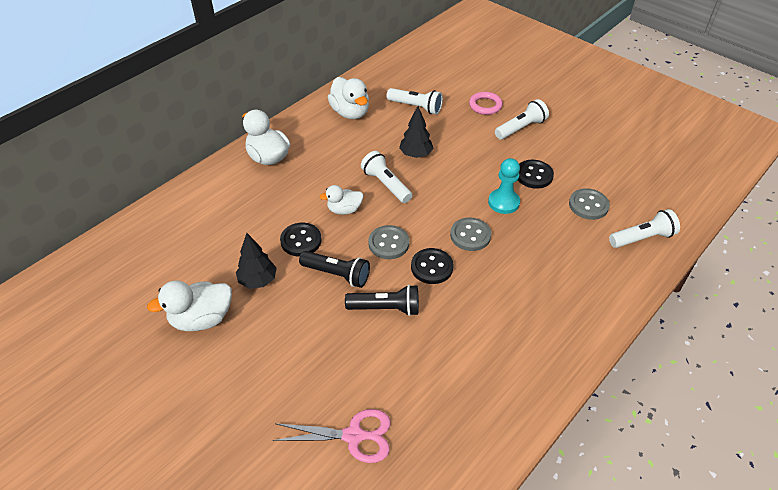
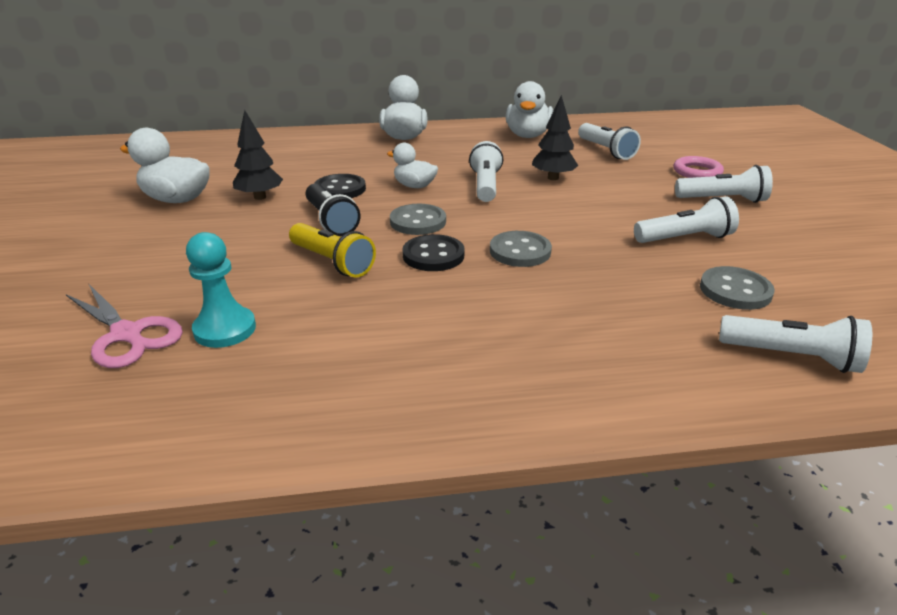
camera: 40 degrees right, 15 degrees down
black flashlight [345,285,419,316] -> yellow flashlight [289,223,376,278]
turquoise pawn [488,158,520,214] -> turquoise pawn moved to [186,232,256,348]
black button [518,160,554,189] -> white flashlight [634,196,739,243]

